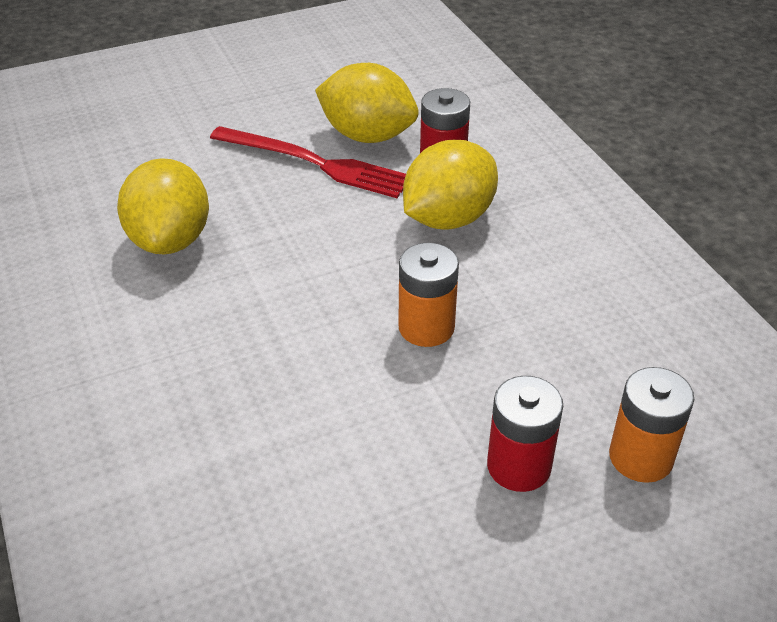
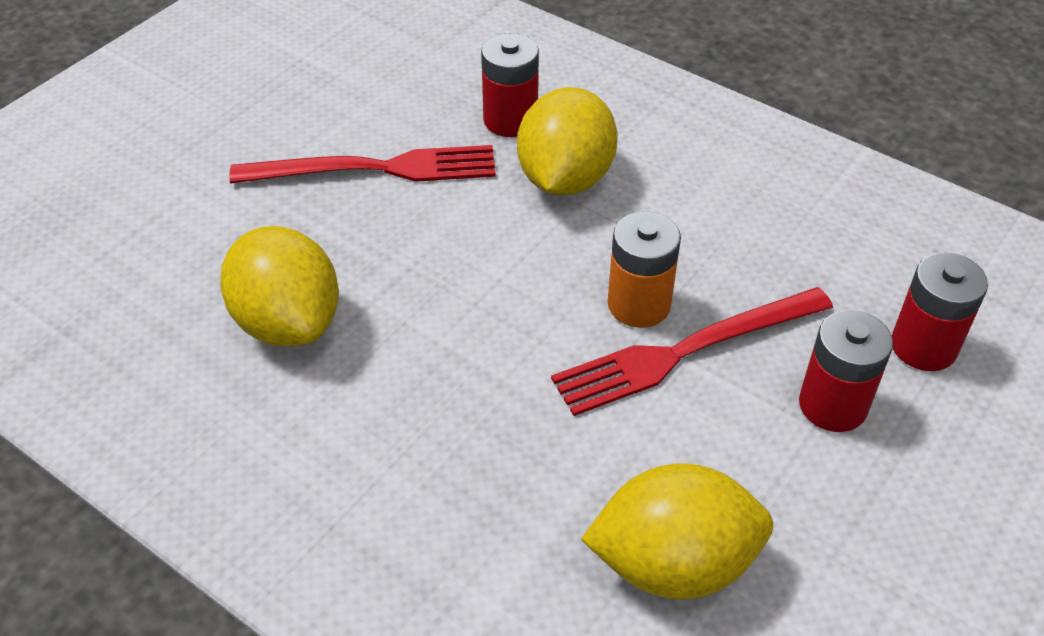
camera: 30 degrees left, 5 degrees up
yellow lemon [315,63,419,143] -> yellow lemon moved to [581,464,773,600]
orange battery [609,367,694,483] -> red battery [892,252,988,371]
none -> red fork [551,287,833,416]

